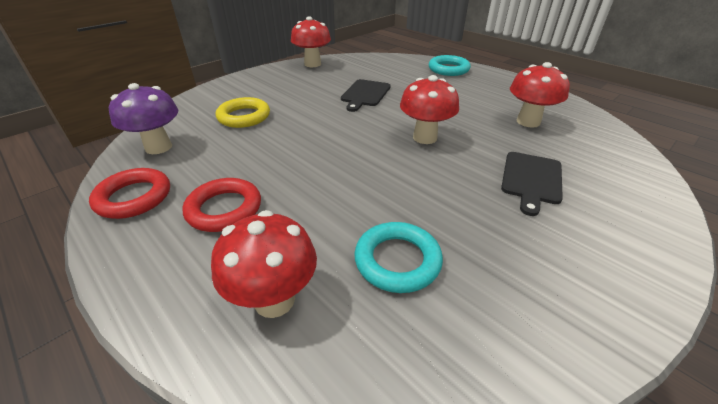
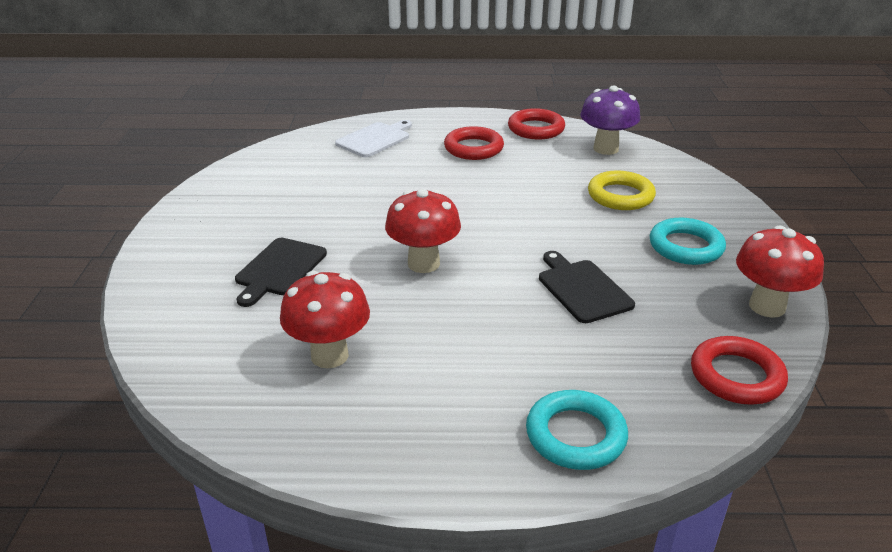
camera: 135 degrees right, 5 degrees down
red mushroom [211,210,317,318] -> white cutting board [335,120,412,157]
turquoise ring [354,222,443,293] -> turquoise ring moved to [650,218,726,265]
black cutting board [501,152,563,216] -> black cutting board turned 135 degrees counterclockwise [235,238,327,307]
none -> red ring [691,336,788,405]

